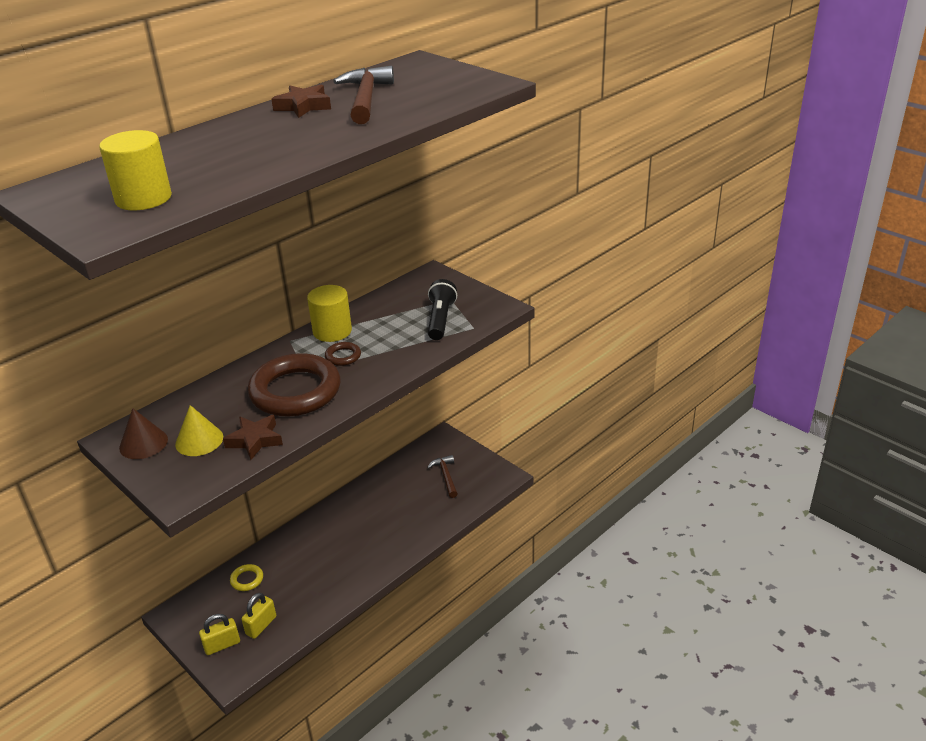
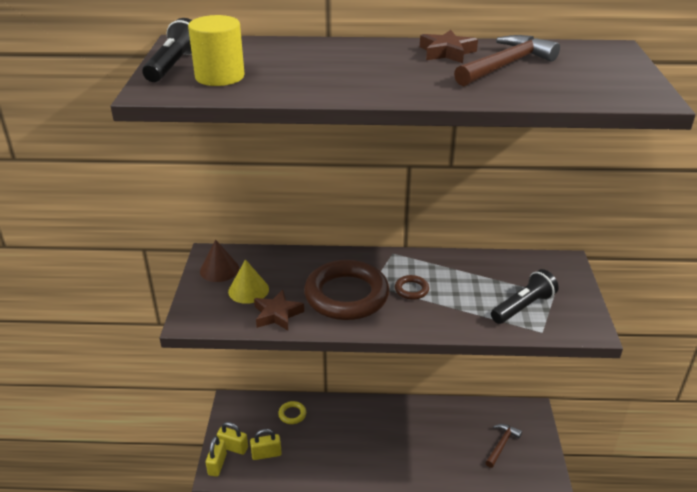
camera: 45 degrees right, 0 degrees up
yellow cylinder [307,285,352,342] -> none
none -> black flashlight [142,18,192,82]
none -> yellow padlock [206,436,227,477]

